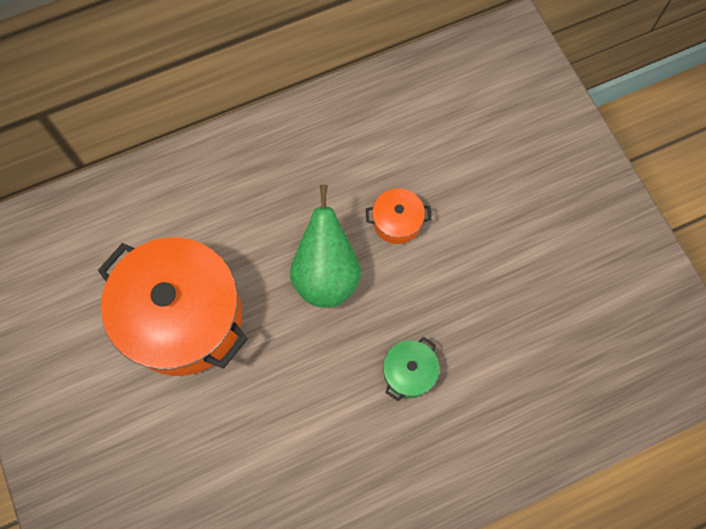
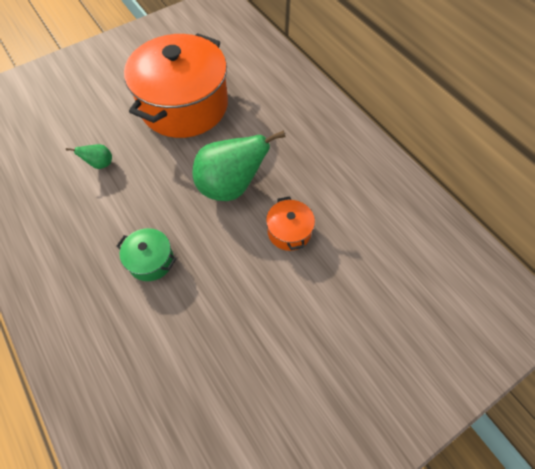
camera: 80 degrees right, 10 degrees down
none -> green pear [66,144,112,169]

